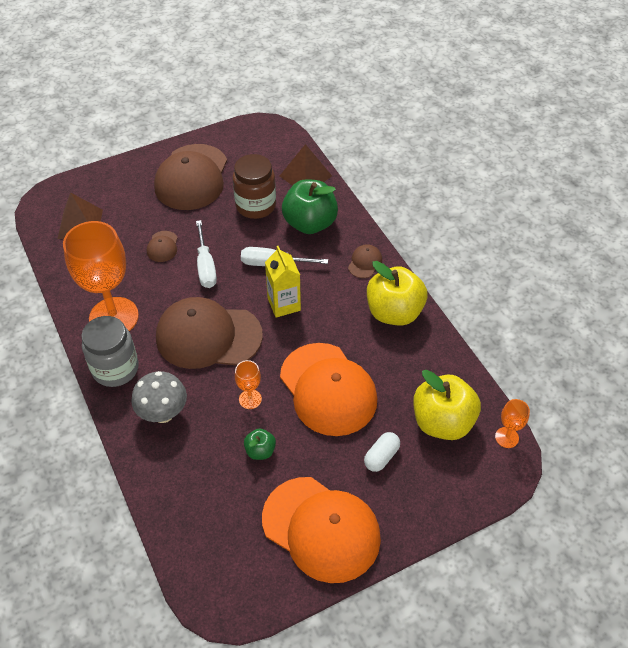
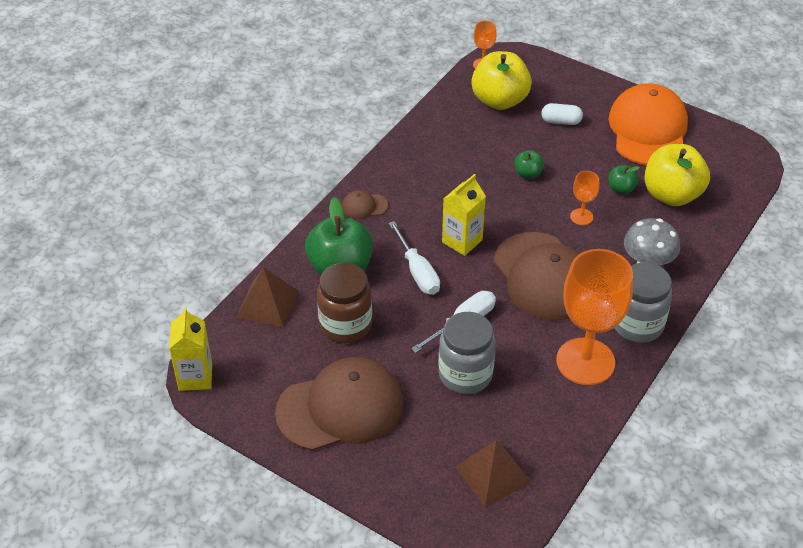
camera: 120 degrees left, 5 degrees down
brown cap [147,231,178,262] -> grey jar [438,312,496,394]
orange cap [280,343,377,436] -> green apple [514,150,544,179]
yellow apple [367,261,427,326] -> yellow apple moved to [645,144,710,206]
none -> yellow carton [169,307,212,391]

